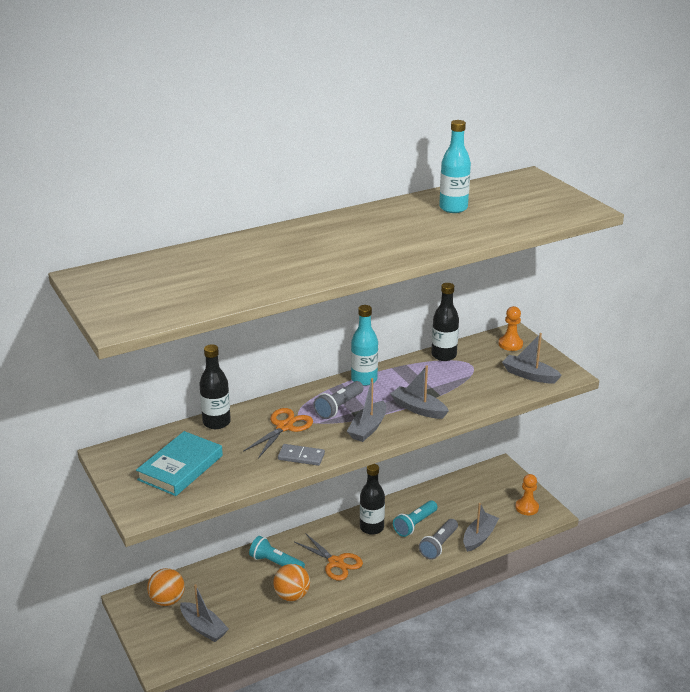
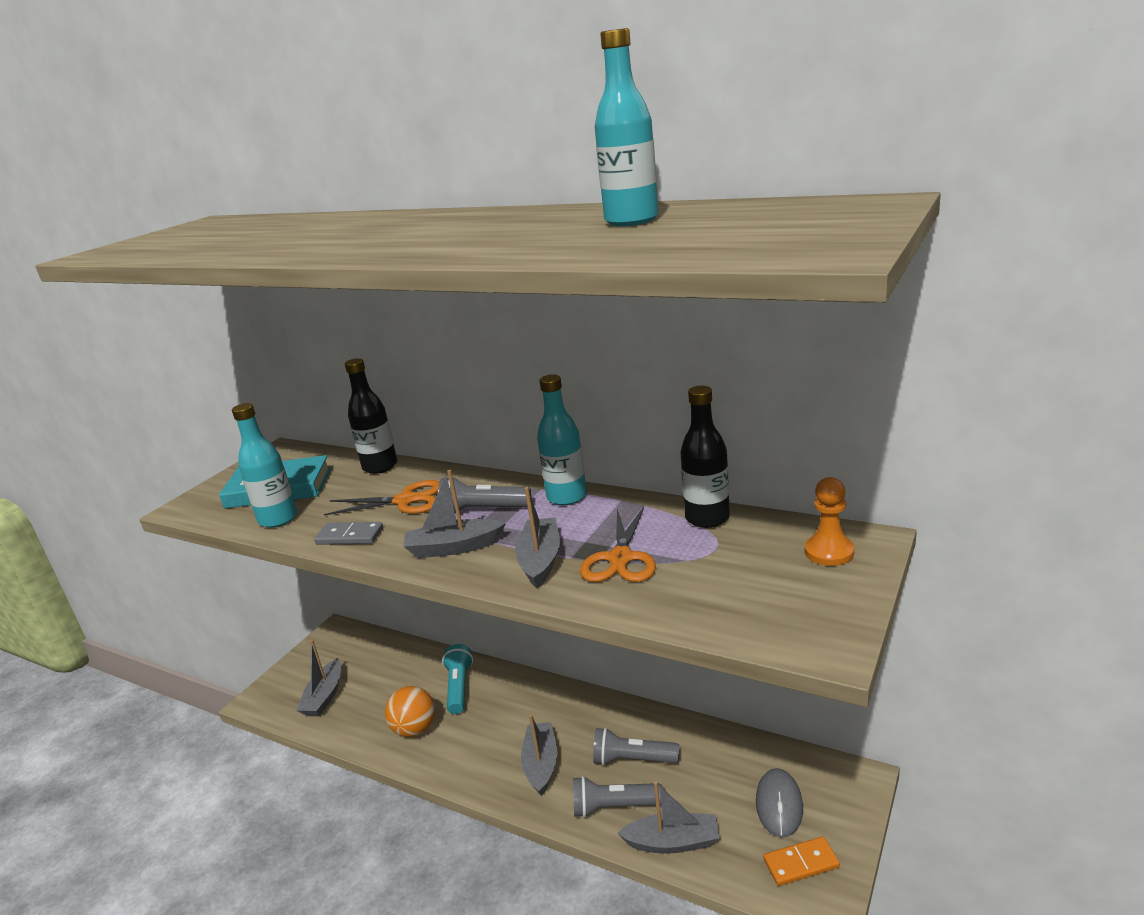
camera: 60 degrees right, 5 degrees down
orange ball [147,568,185,606] -> none
grey domino [278,444,325,466] -> grey domino turned 60 degrees counterclockwise [314,522,383,545]
orange scissors [295,533,363,581] -> orange scissors moved to [580,507,656,582]
black bottle [360,464,385,535] -> none
turquoise flashlight [393,500,438,537] -> grey flashlight [593,728,679,766]
grey boat [502,333,562,383] -> grey boat moved to [521,714,557,796]
orange pawn [515,474,539,515] -> orange domino [763,836,840,886]
none -> turquoise bottle [232,403,297,528]
none -> grey mouse [756,768,803,838]

